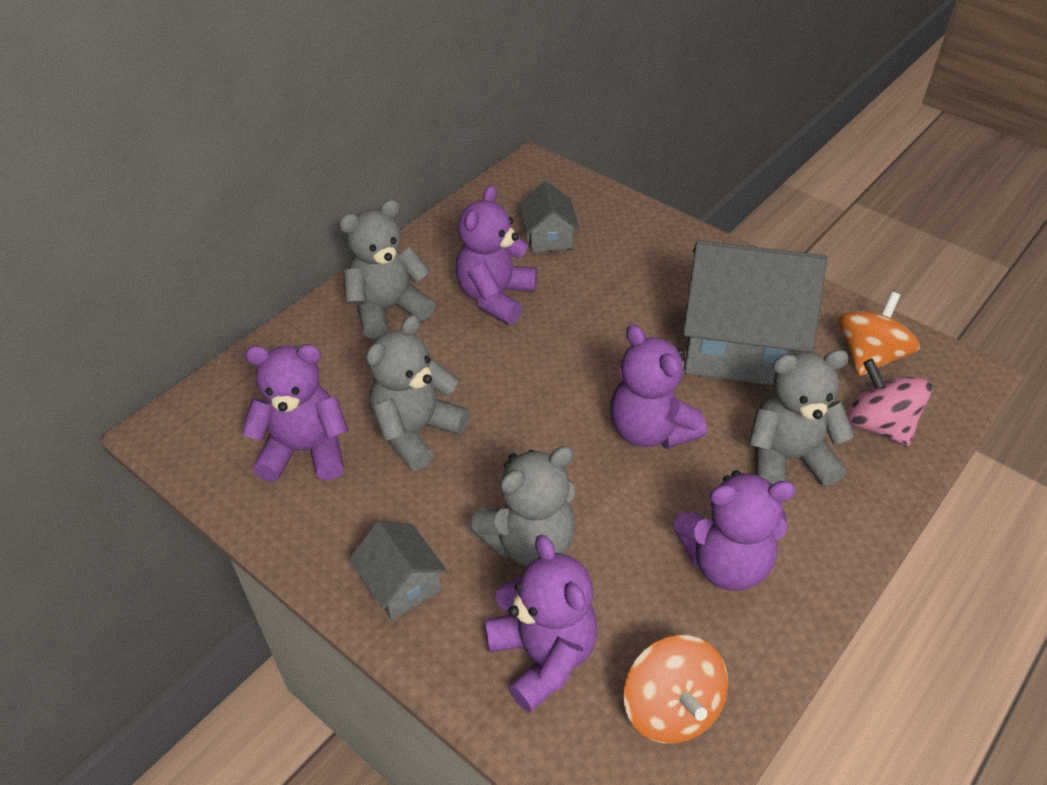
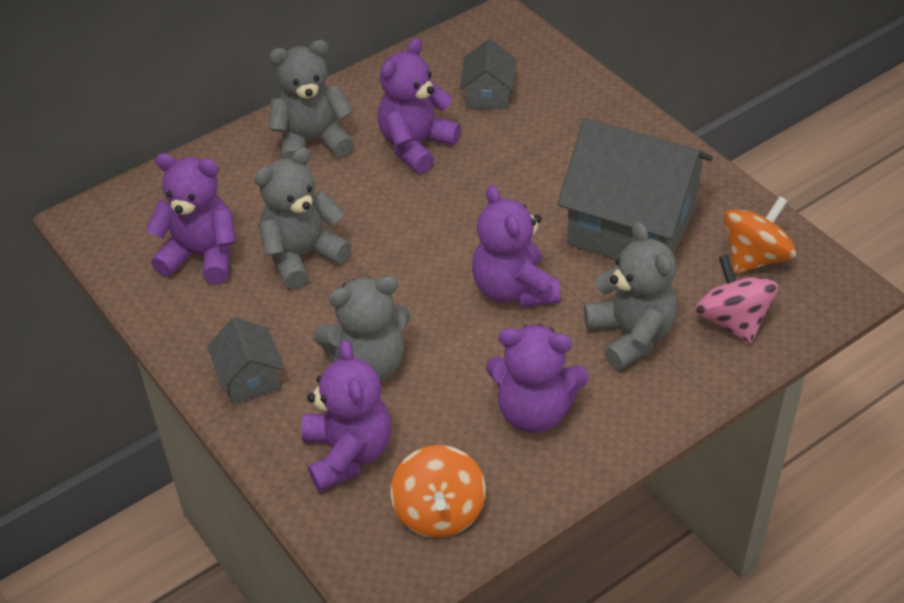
camera: 15 degrees right, 0 degrees up
grey teddy bear [749,350,855,486] -> grey teddy bear turned 60 degrees clockwise [584,222,677,371]

